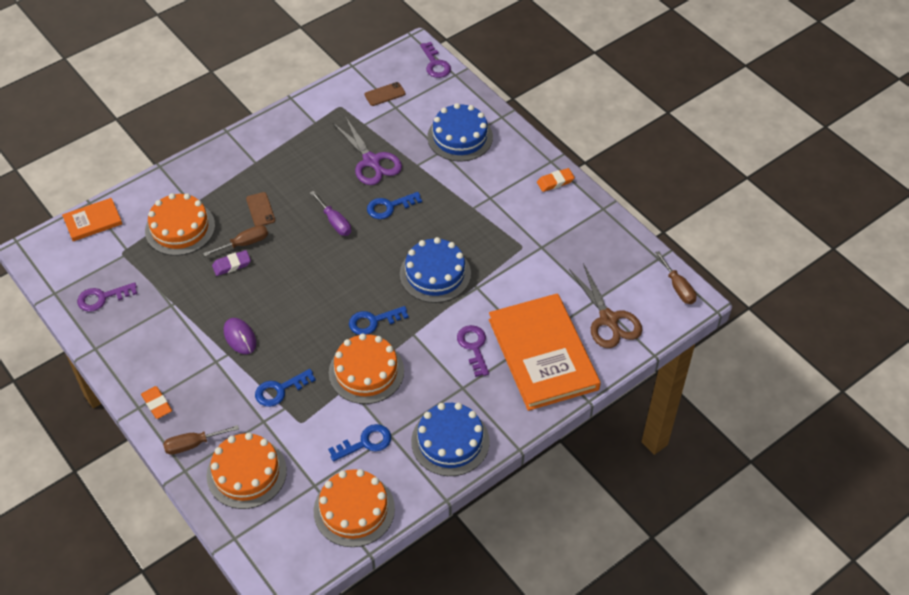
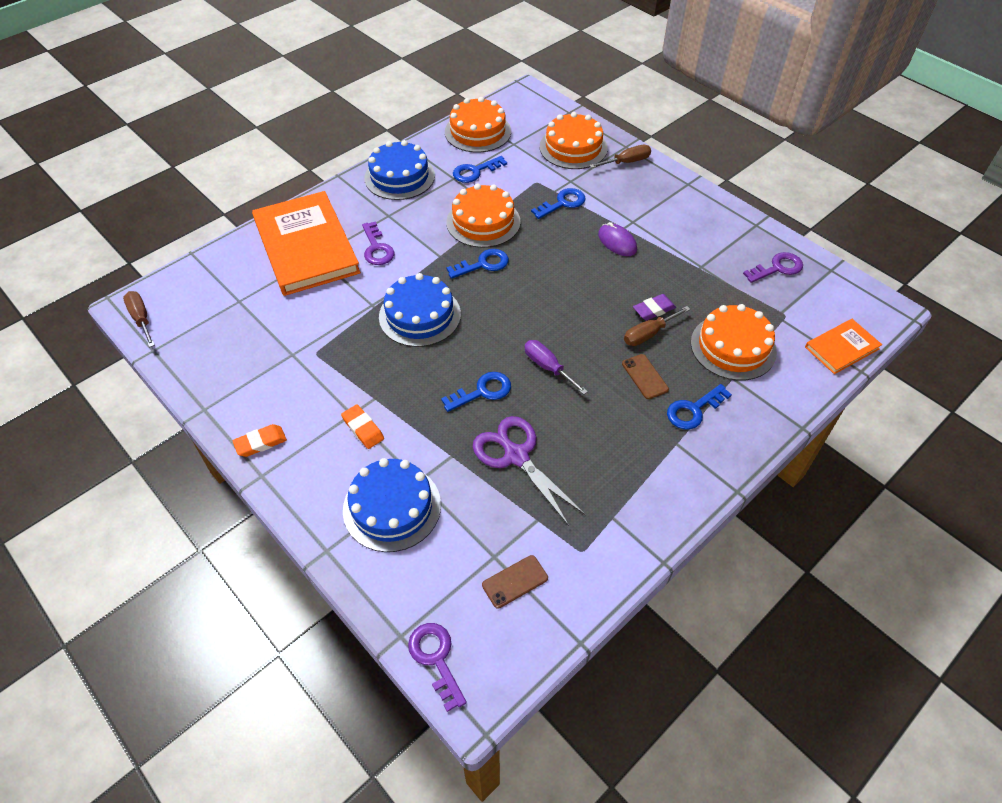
camera: 175 degrees right, 0 degrees up
orange eraser [141,386,172,419] -> orange eraser moved to [341,405,384,449]
brown scissors [569,263,642,348] -> none
none -> blue key [667,384,732,430]

